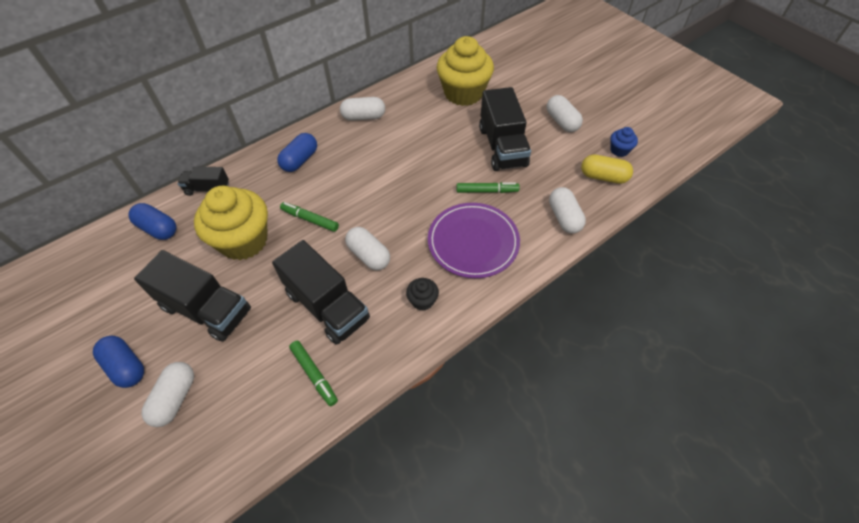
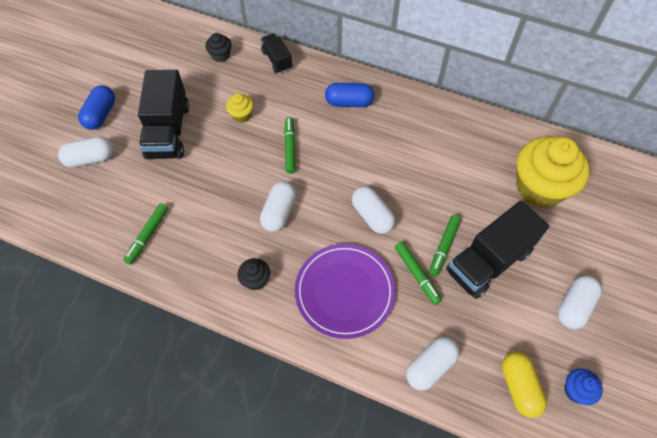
camera: 60 degrees right, 5 degrees up
blue capsule [128,203,177,240] -> black cupcake [205,33,231,62]
yellow cupcake [194,186,268,260] -> yellow cupcake [226,93,254,123], size x0.43
black truck [272,240,370,345] -> none
white capsule [340,97,385,121] -> white capsule moved to [352,186,395,234]
none -> green marker [429,215,461,277]

